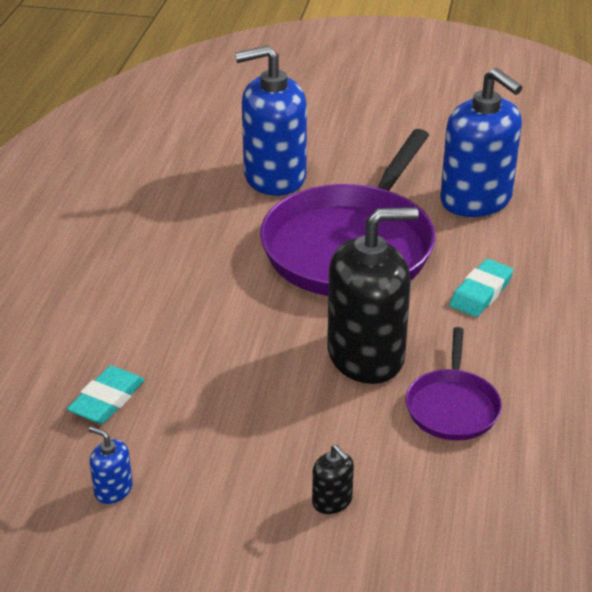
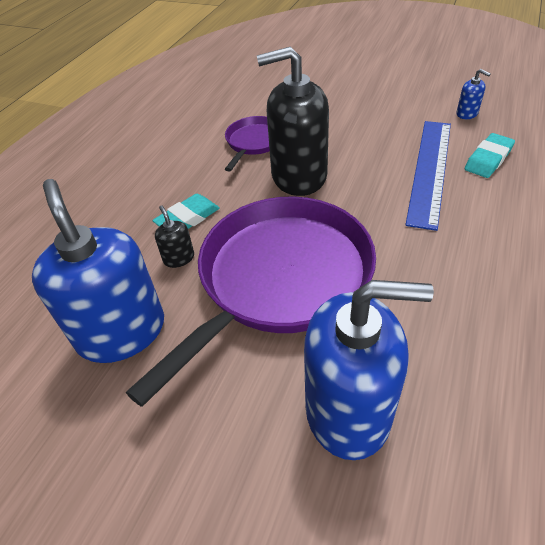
camera: 165 degrees left, 10 degrees up
black soap dispenser [312,445,354,514] -> black soap dispenser moved to [155,206,194,268]
none -> blue ruler [405,121,451,231]

